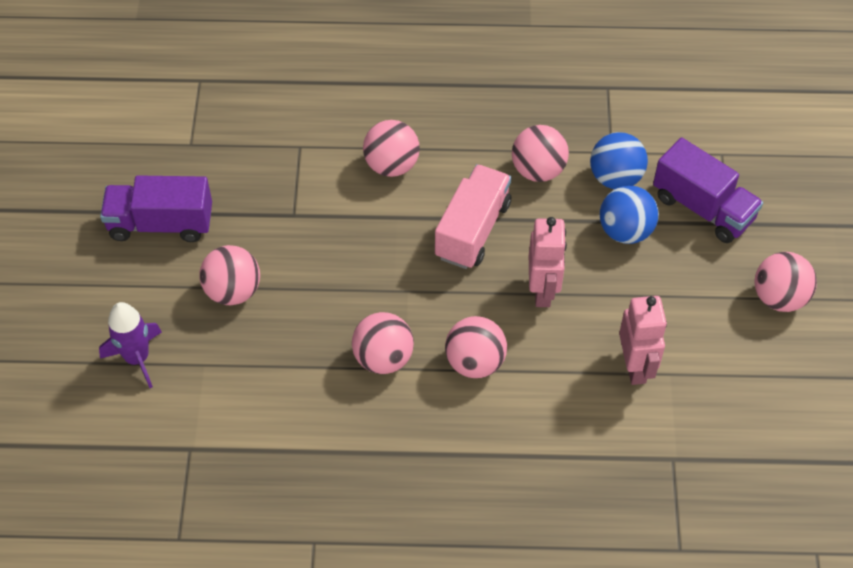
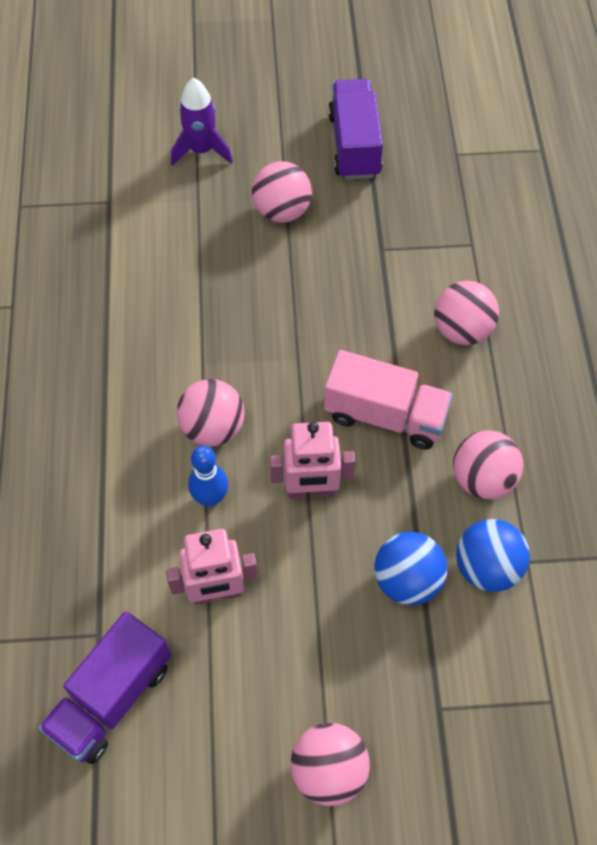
camera: 85 degrees right, 5 degrees up
pink ball [352,312,414,374] -> none
purple truck [653,138,763,243] -> purple truck moved to [38,611,171,764]
none -> blue bowling pin [188,446,228,507]

